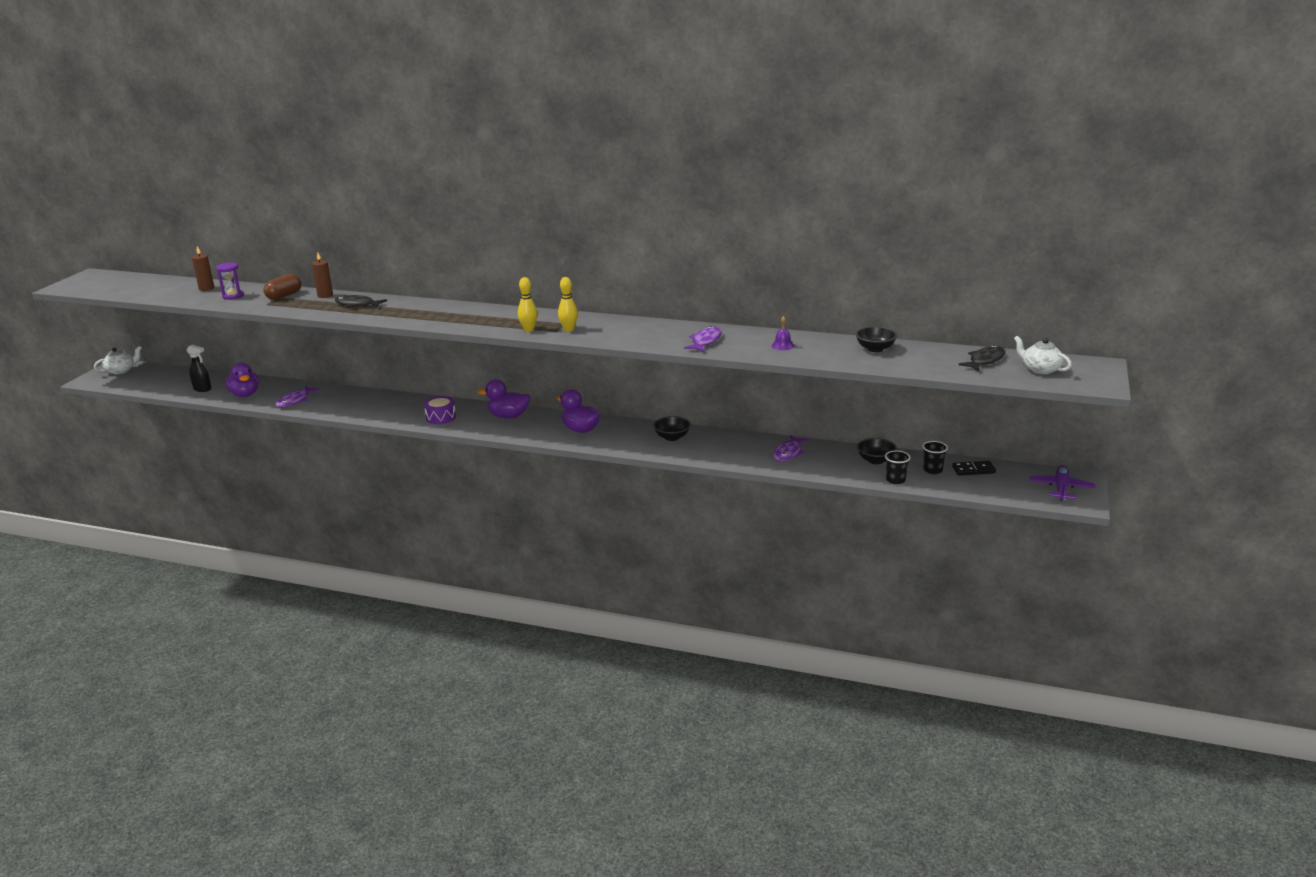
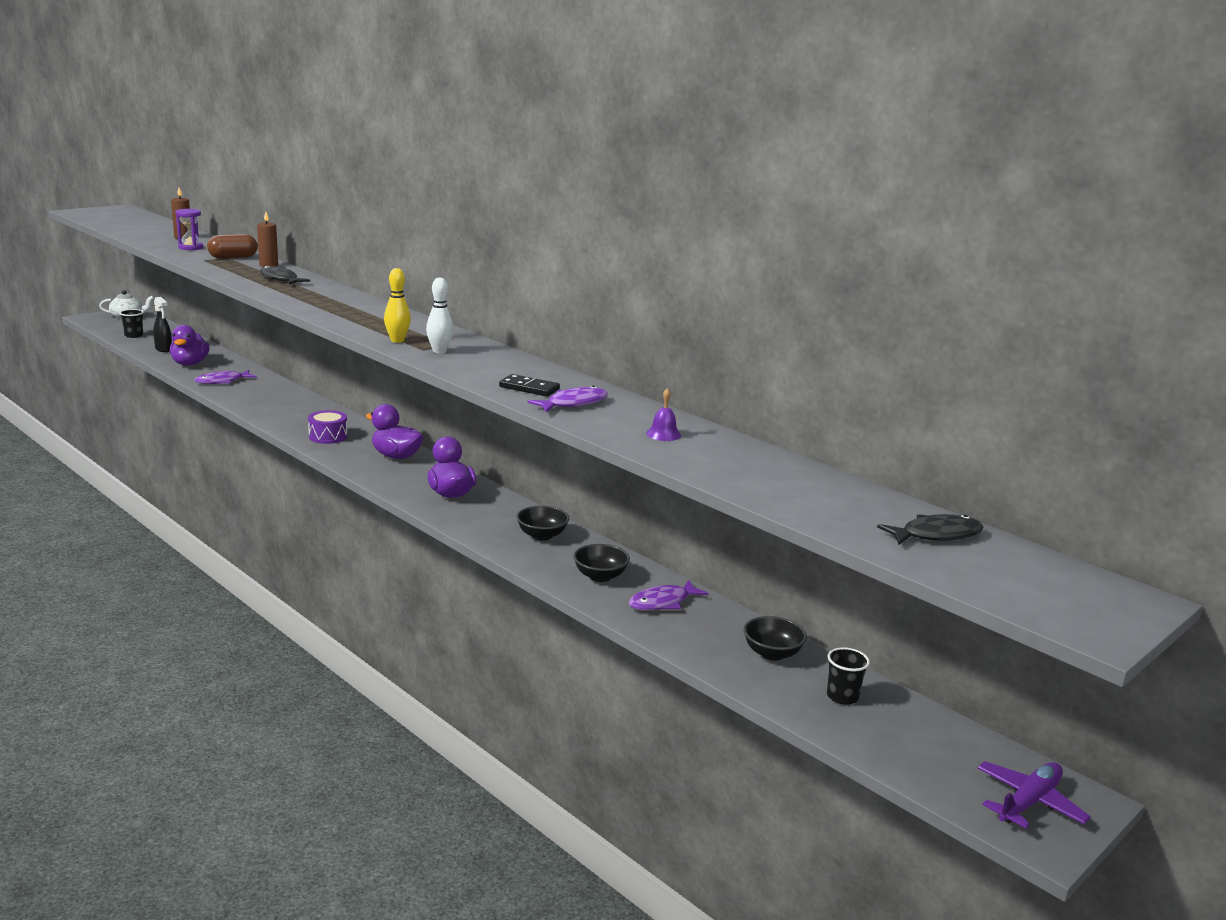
camera: 25 degrees right, 5 degrees down
yellow bowling pin [558,277,578,332] -> white bowling pin [426,278,453,354]
black bowl [856,326,897,352] -> black bowl moved to [573,544,630,582]
black cup [885,450,911,484] -> black cup moved to [119,309,144,338]
black domino [952,461,996,476] -> black domino moved to [499,374,560,397]
white teapot [1014,336,1072,374] -> none

